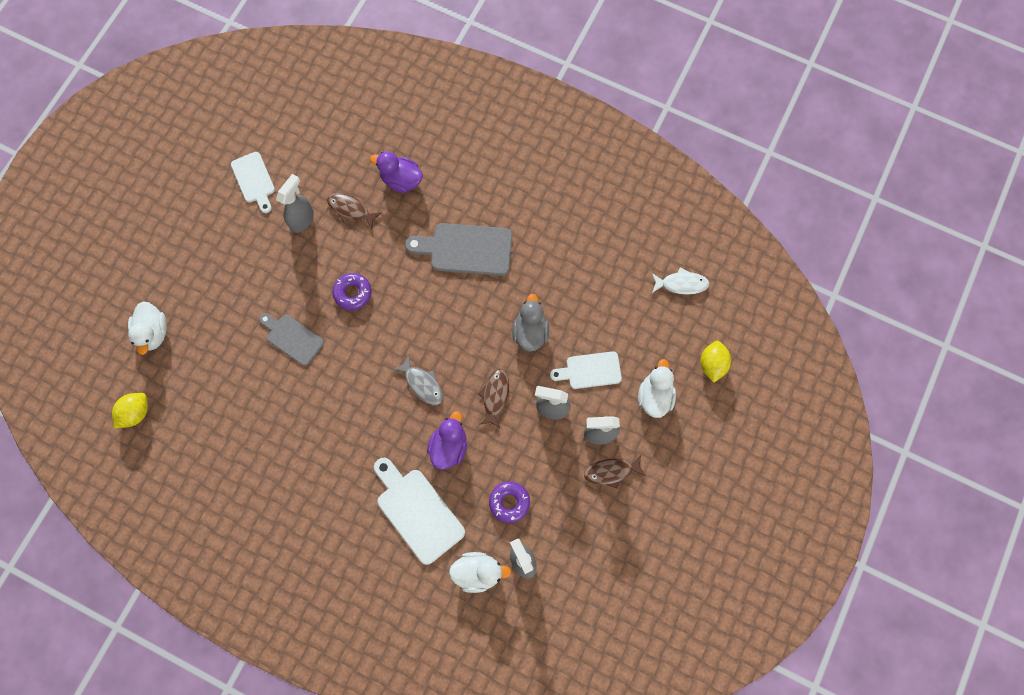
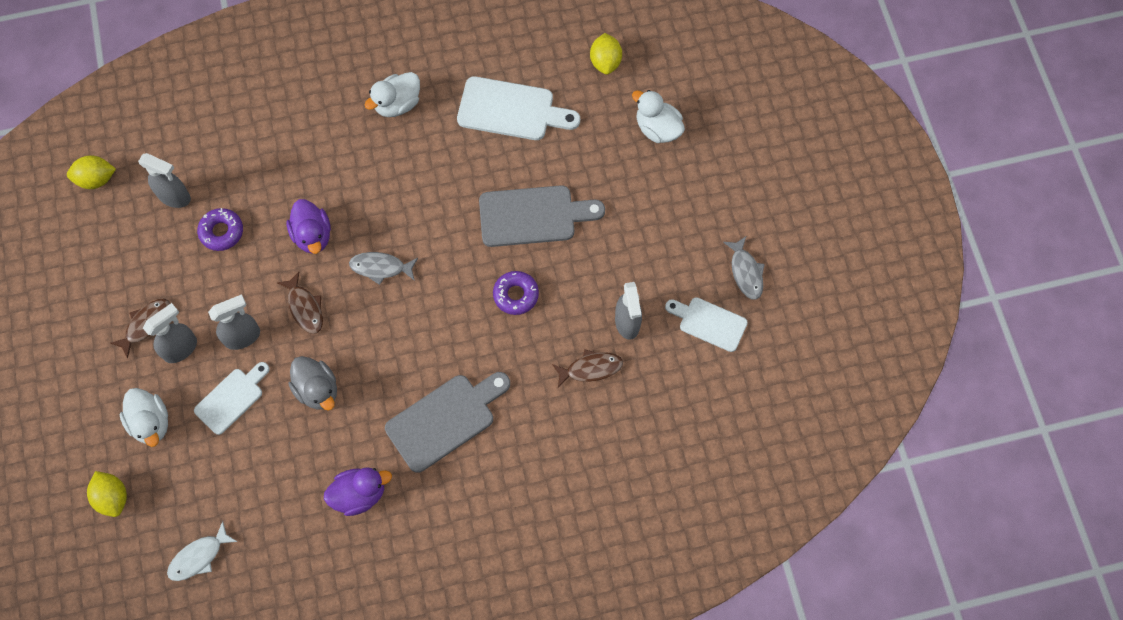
camera: 140 degrees right, 5 degrees down
grey cutting board [259,313,324,366] -> grey cutting board [479,185,605,247], size x1.56
purple duck [370,151,423,193] -> purple duck moved to [324,467,392,516]
white cutting board [374,458,465,565] -> white cutting board moved to [457,76,580,140]
white duck [449,552,511,593] -> white duck moved to [365,72,420,117]
none -> yellow lemon [67,155,116,189]
none -> grey fish [723,236,765,300]

